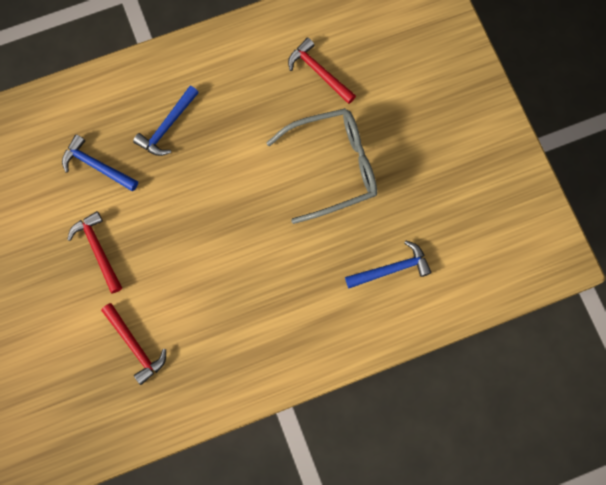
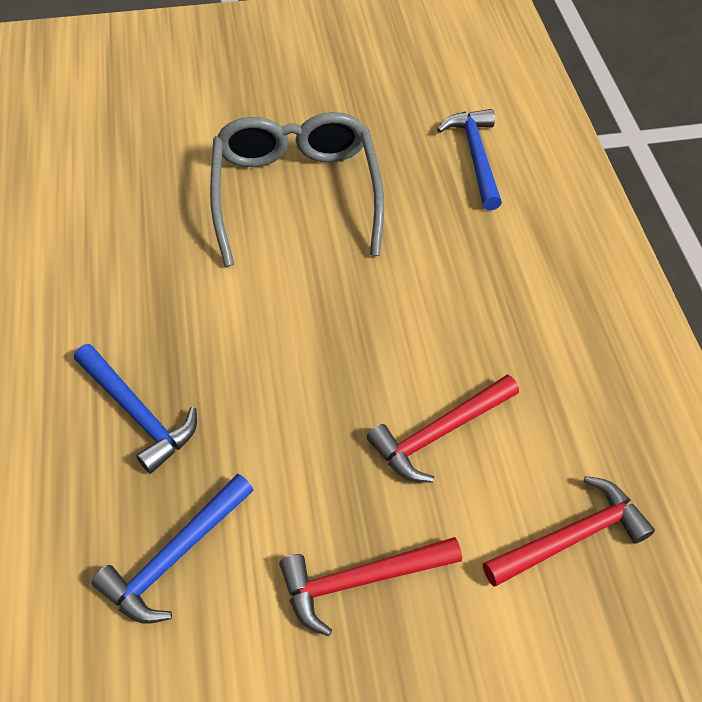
camera: 80 degrees left, 20 degrees down
red hammer [288,38,356,104] -> red hammer moved to [367,375,519,483]

